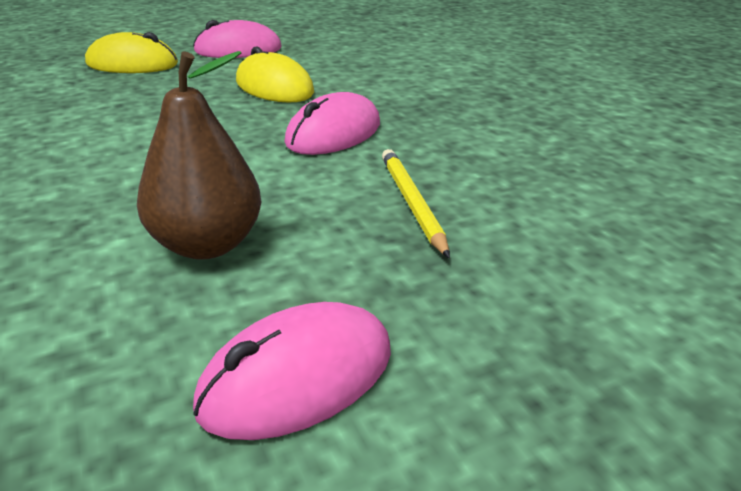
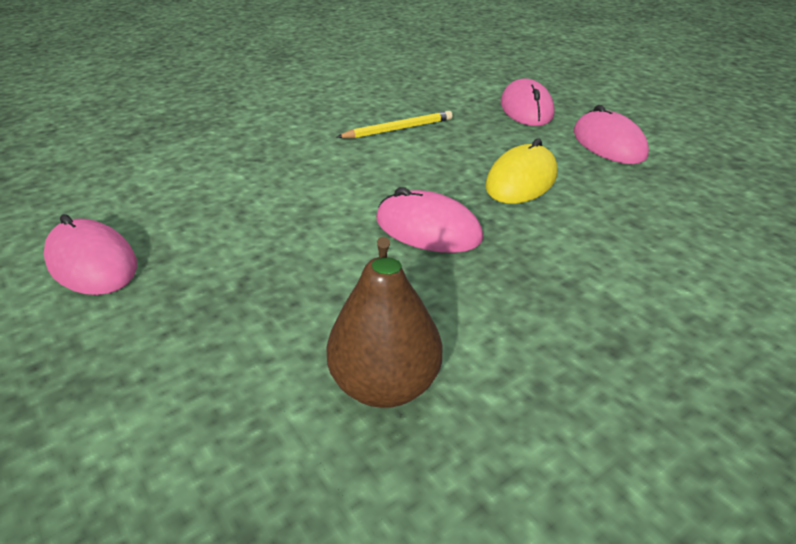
camera: 80 degrees right, 5 degrees up
yellow mouse [85,32,178,73] -> pink mouse [501,78,554,126]
brown pear [137,51,261,260] -> brown pear moved to [326,237,442,408]
yellow pencil [382,149,450,259] -> yellow pencil moved to [337,111,453,138]

